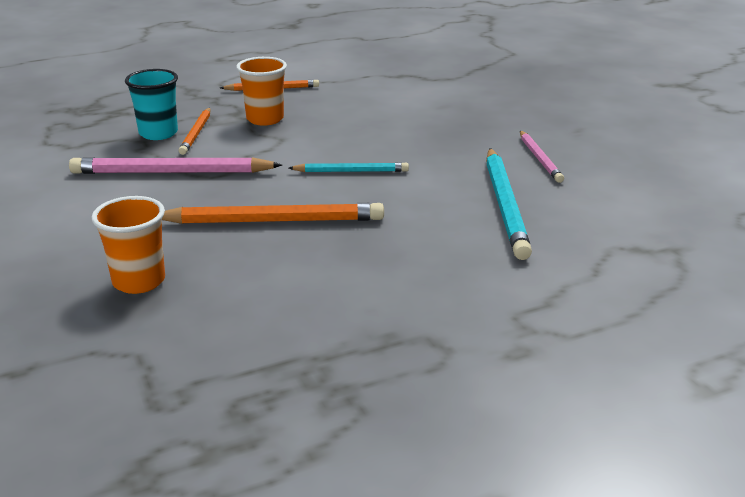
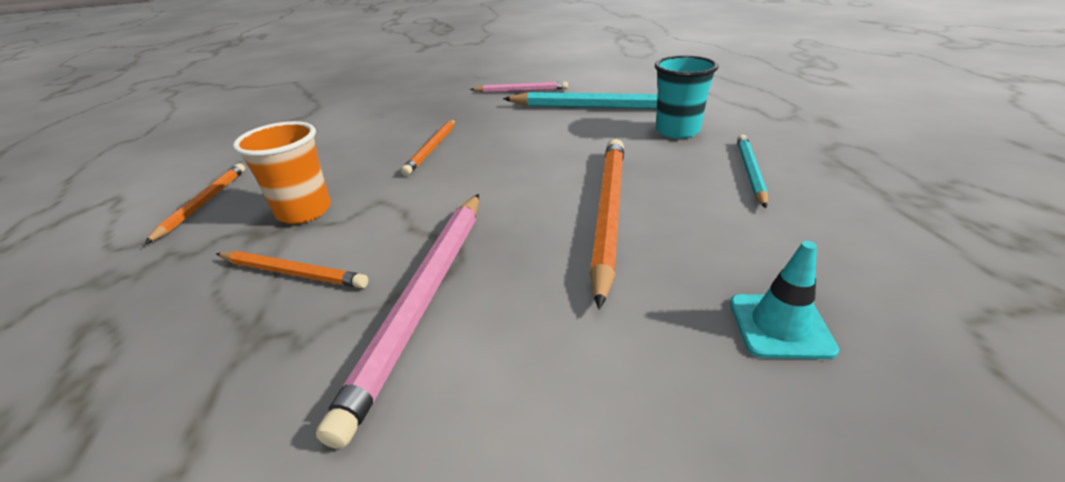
camera: 75 degrees left, 5 degrees up
orange cup [92,196,165,294] -> turquoise traffic cone [730,241,839,359]
turquoise cup [125,69,178,140] -> turquoise cup moved to [655,55,718,139]
turquoise pencil [289,162,409,172] -> turquoise pencil moved to [737,135,768,208]
none -> orange pencil [401,119,456,176]

